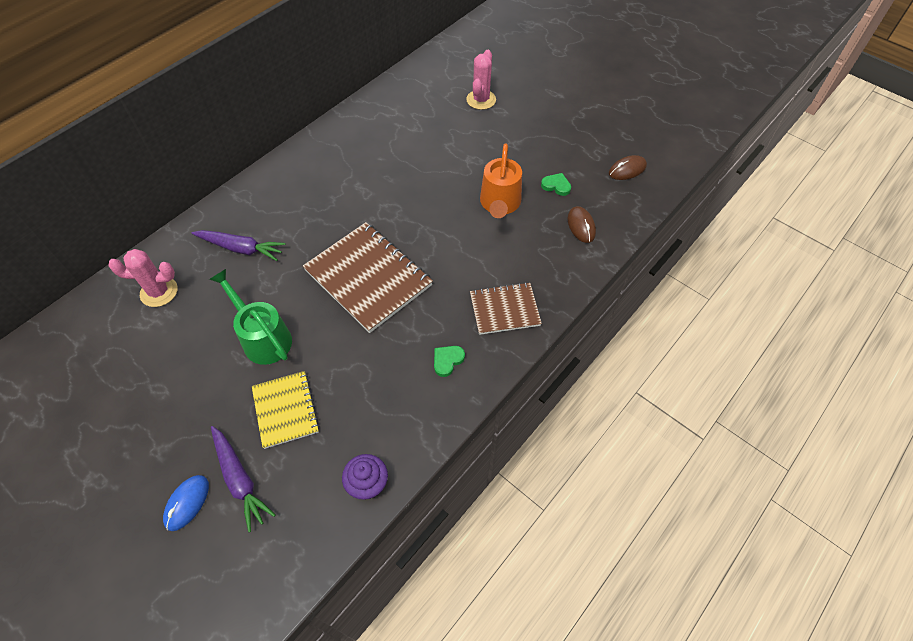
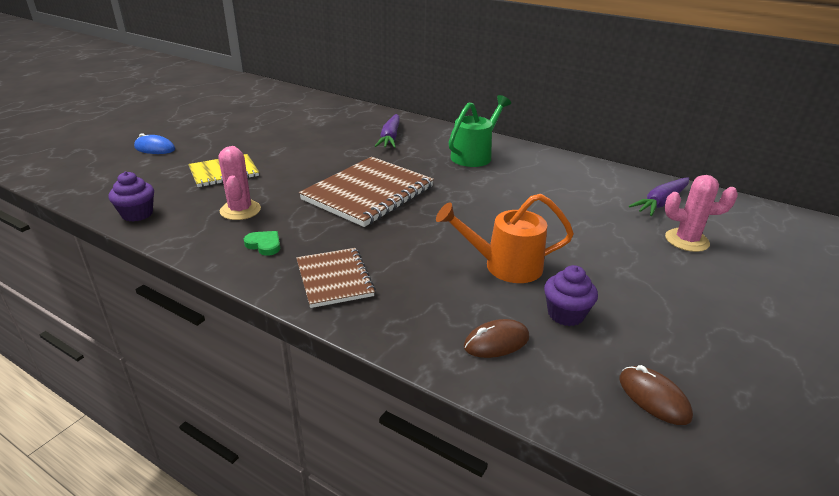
camera: 80 degrees right, 25 degrees down
pink cactus [108,249,178,307] -> pink cactus moved to [219,146,261,220]
green watering can [209,269,292,365] -> green watering can moved to [449,95,511,167]
purple carrot [211,426,275,532] -> purple carrot moved to [629,178,689,216]
green heart [541,173,571,196] -> purple cupcake [544,265,598,326]

